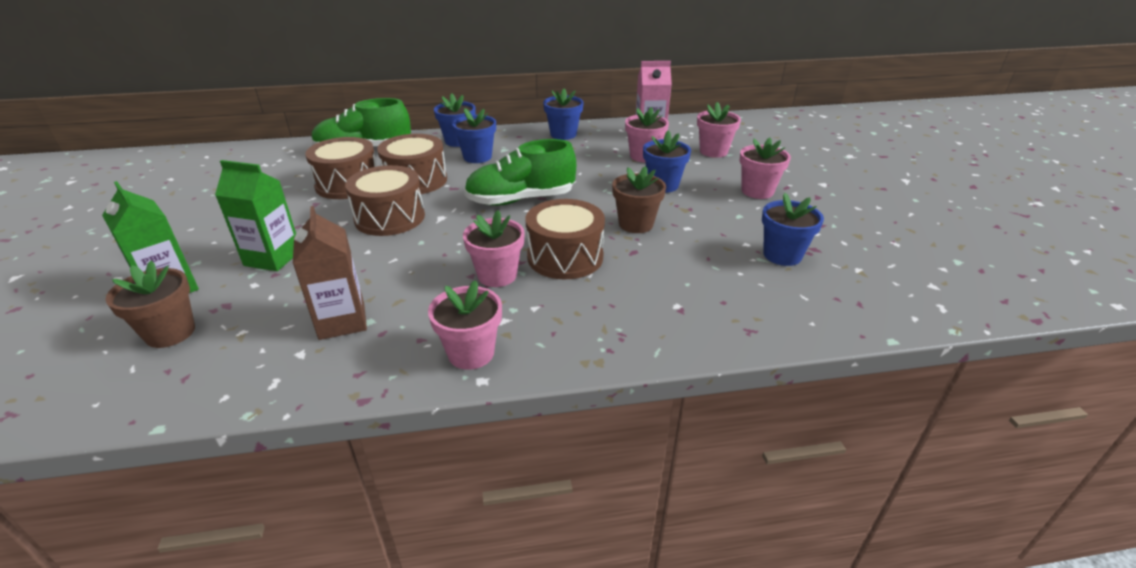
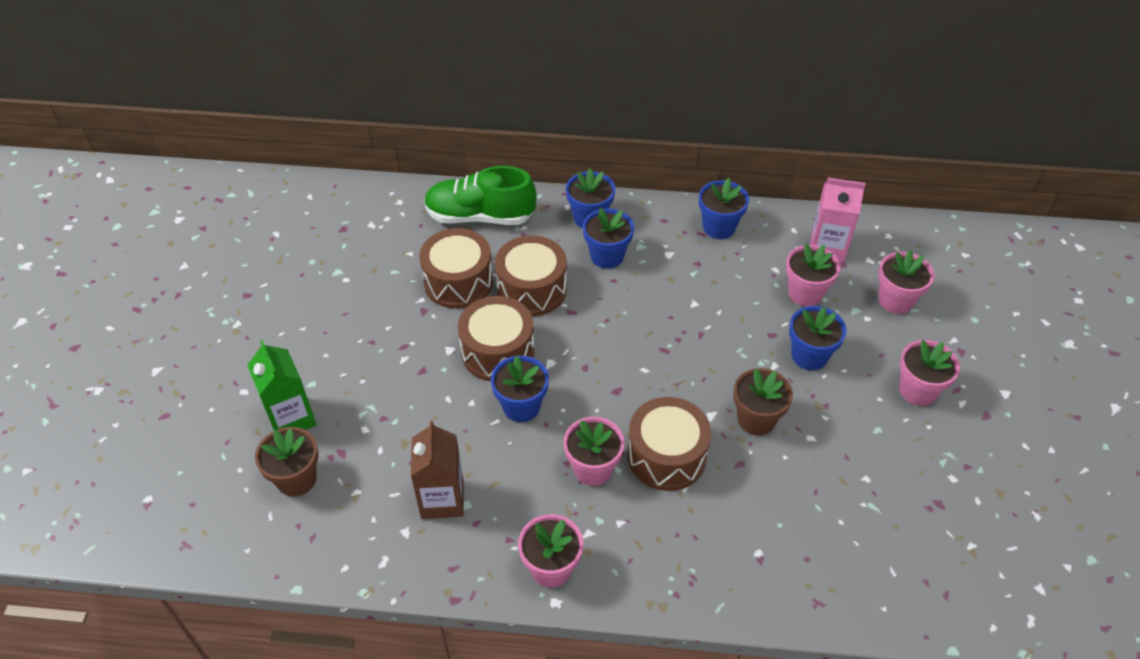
camera: 15 degrees right, 15 degrees up
green carton [215,160,296,271] -> none
green shoe [464,139,576,206] -> none
blue flower pot [762,193,824,266] -> blue flower pot moved to [491,356,549,422]

